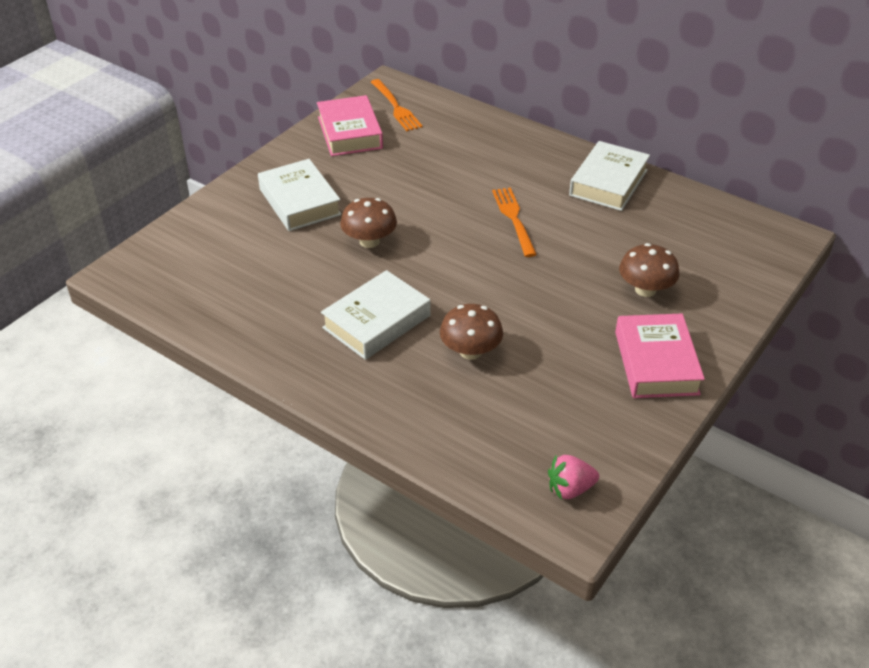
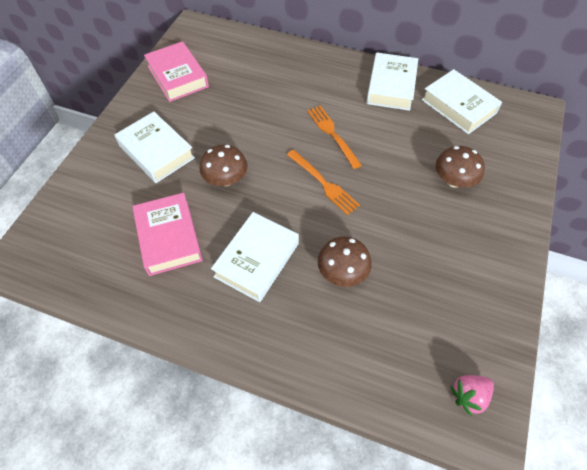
camera: 15 degrees left, 15 degrees up
orange fork [371,79,423,131] -> orange fork moved to [287,150,360,215]
pink book [615,313,705,398] -> pink book moved to [132,193,203,276]
none -> white book [421,69,502,134]

